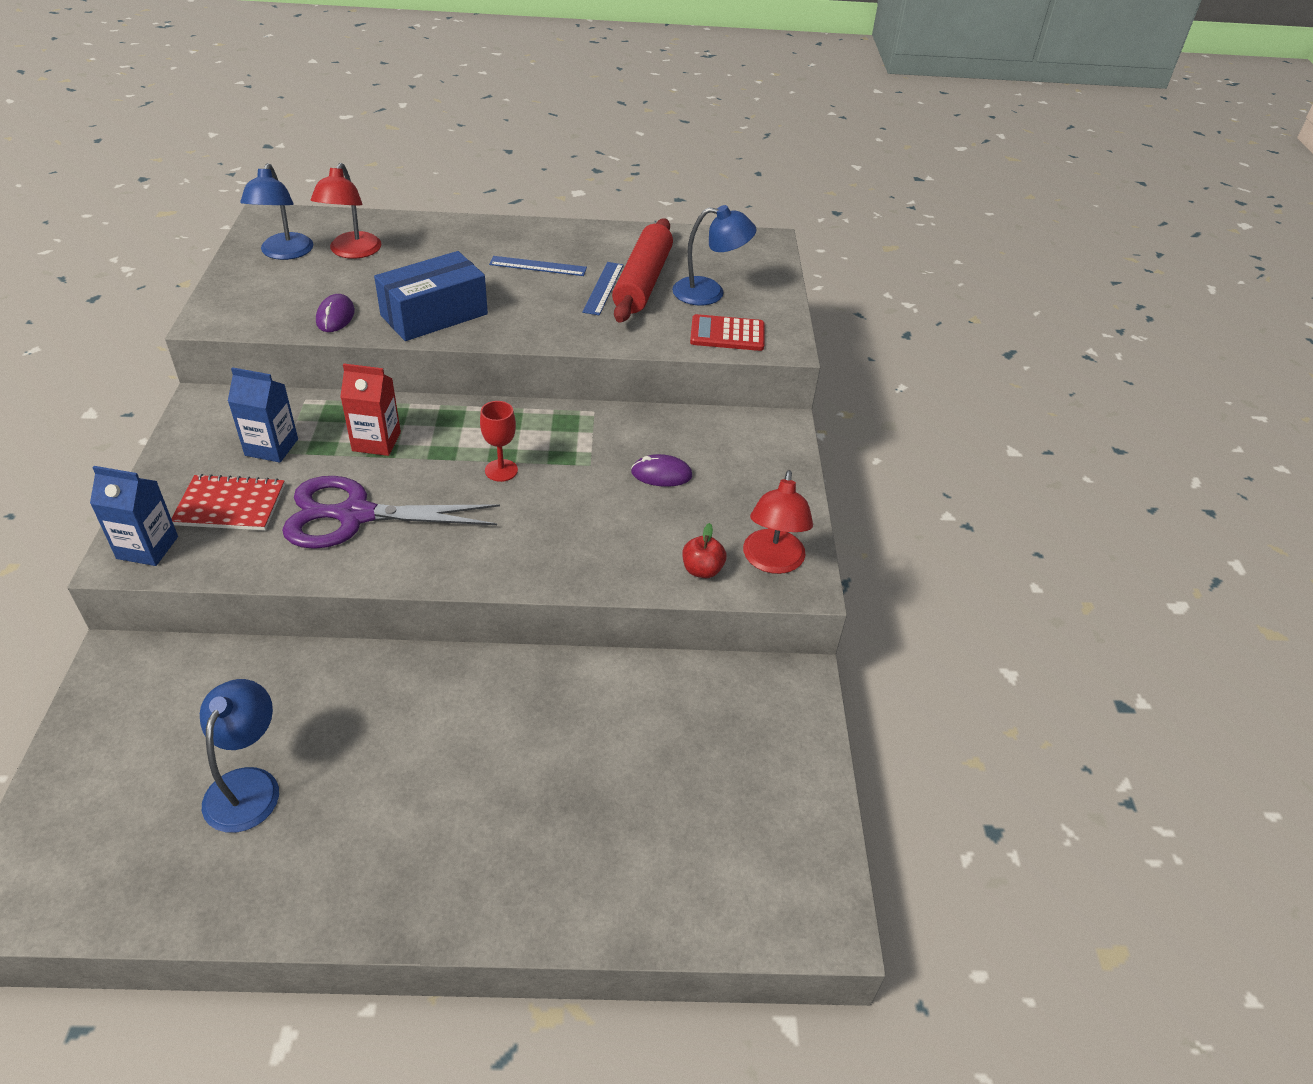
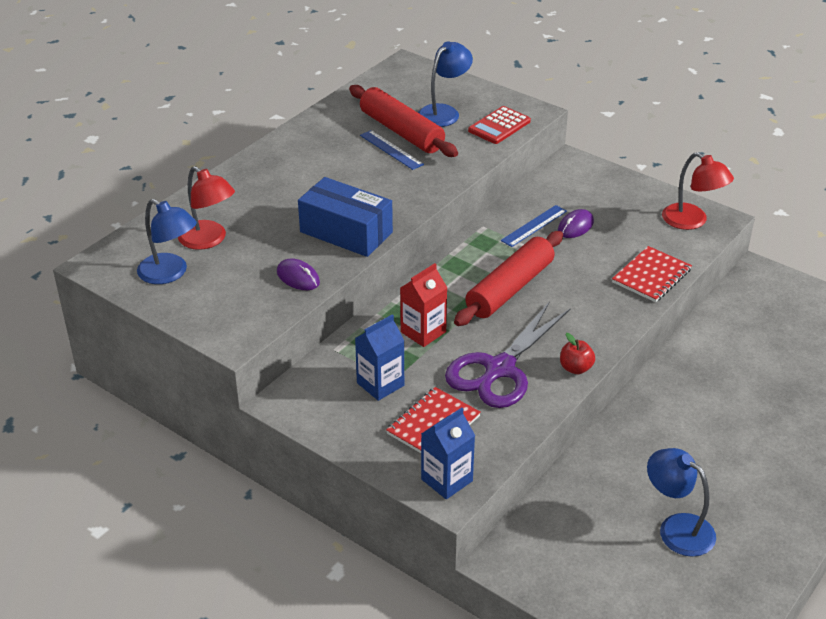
camera: 50 degrees left, 5 degrees down
blue box [374,251,488,341] -> blue box turned 60 degrees counterclockwise [298,177,393,257]
red goblet [480,401,518,482] -> red rolling pin [454,231,563,326]
blue ruler [489,256,587,276] -> blue ruler moved to [501,205,567,247]
red apple [682,523,727,578] -> red apple moved to [560,333,595,374]
none -> red notebook [612,246,692,302]

